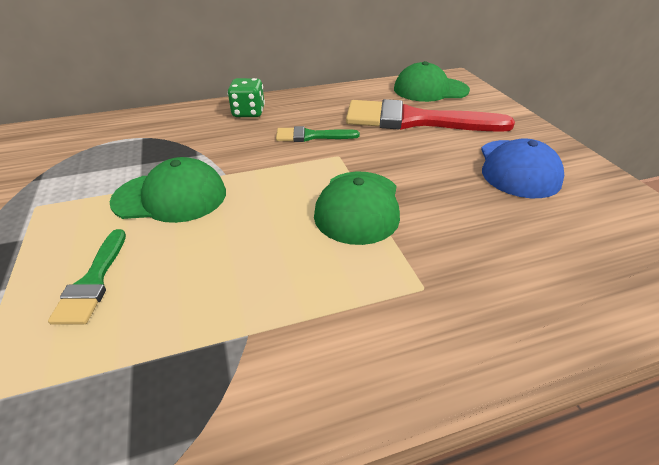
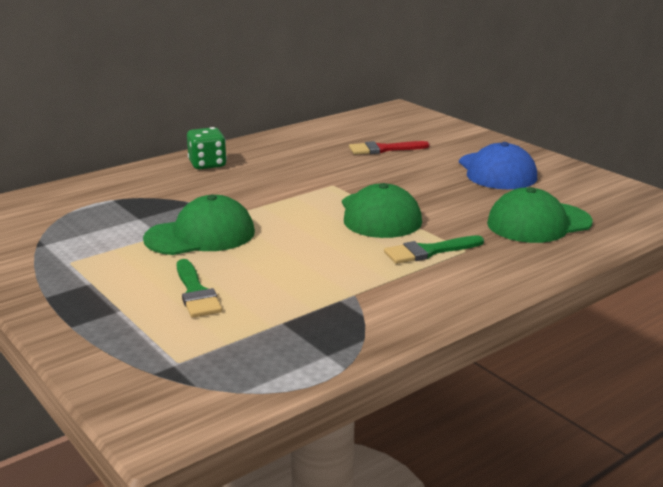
camera: 20 degrees left, 15 degrees down
green brush [276,126,360,142] -> green brush moved to [384,235,484,264]
red brush [346,99,515,132] -> red brush [349,141,430,155], size x0.48
green cap [394,61,470,102] -> green cap moved to [487,187,593,243]

